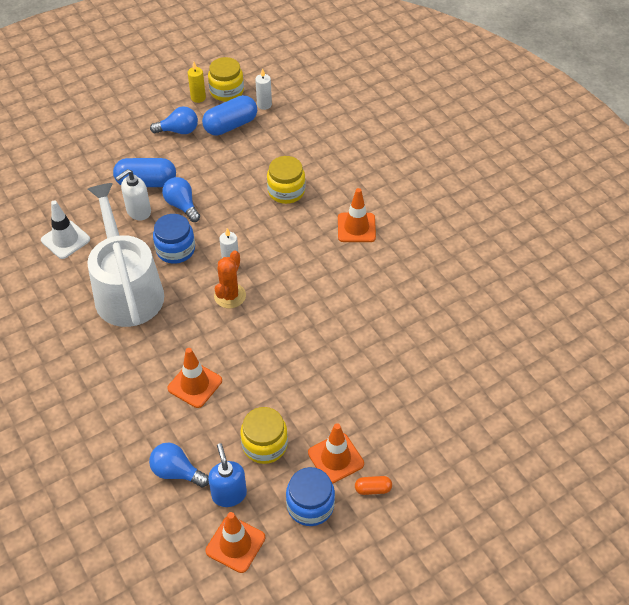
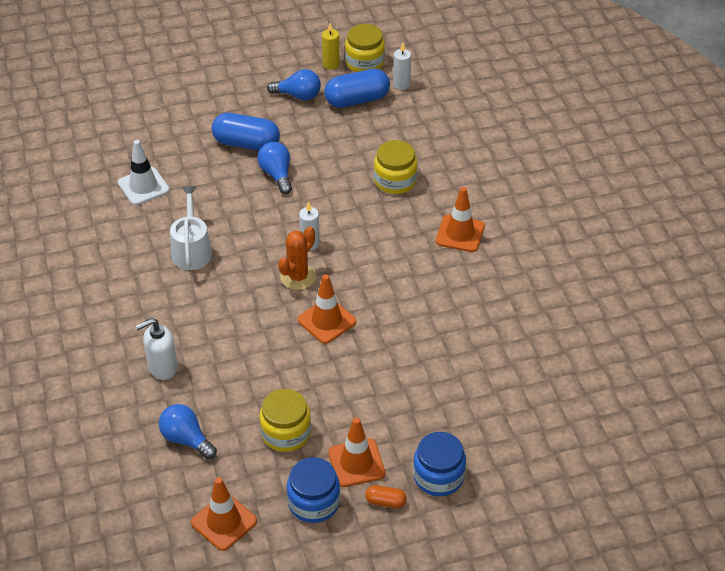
camera: 15 degrees right, 5 degrees down
white watering can [87,183,164,327] -> white watering can [170,186,212,270], size x0.54
white soap dispenser [116,169,151,220] -> white soap dispenser moved to [135,318,178,380]
blue jar [153,214,195,264] -> blue jar moved to [413,432,466,496]
orange traffic cone [167,348,222,408] -> orange traffic cone moved to [298,274,356,344]
blue soap dispenser [208,443,247,507] -> none

